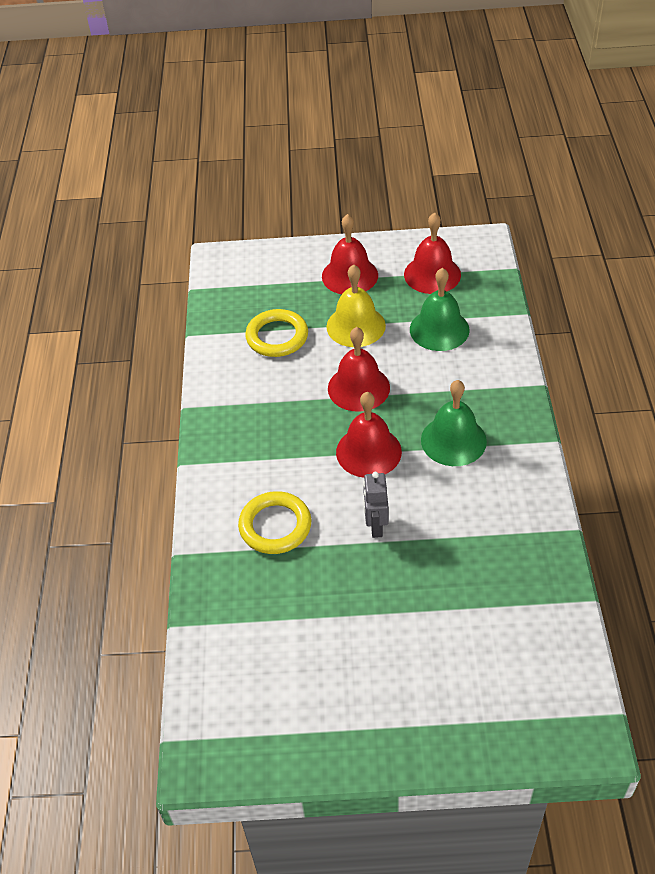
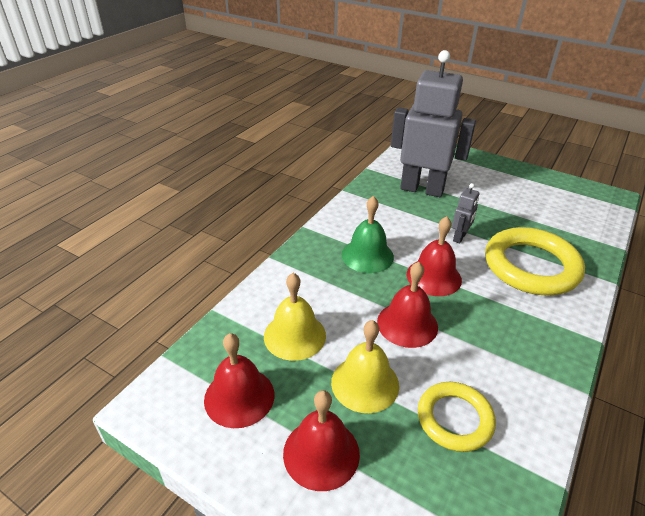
camera: 150 degrees left, 10 degrees down
yellow ring [238,491,311,554] -> yellow ring [485,227,585,295], size x1.68
green bell [410,268,470,351] -> yellow bell [264,273,326,361]
none -> grey robot [391,50,476,197]

